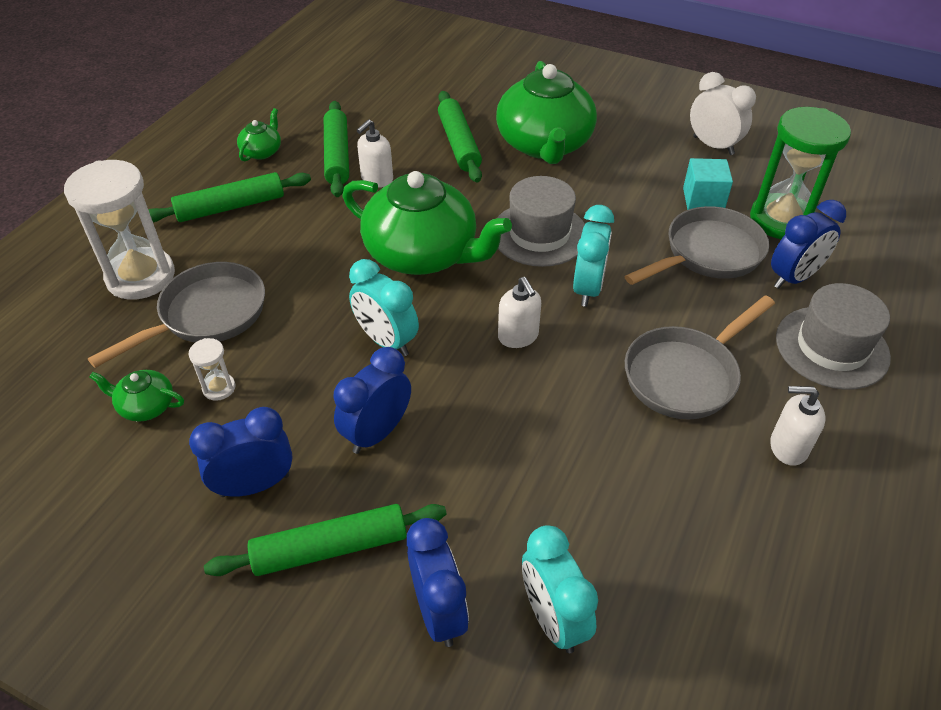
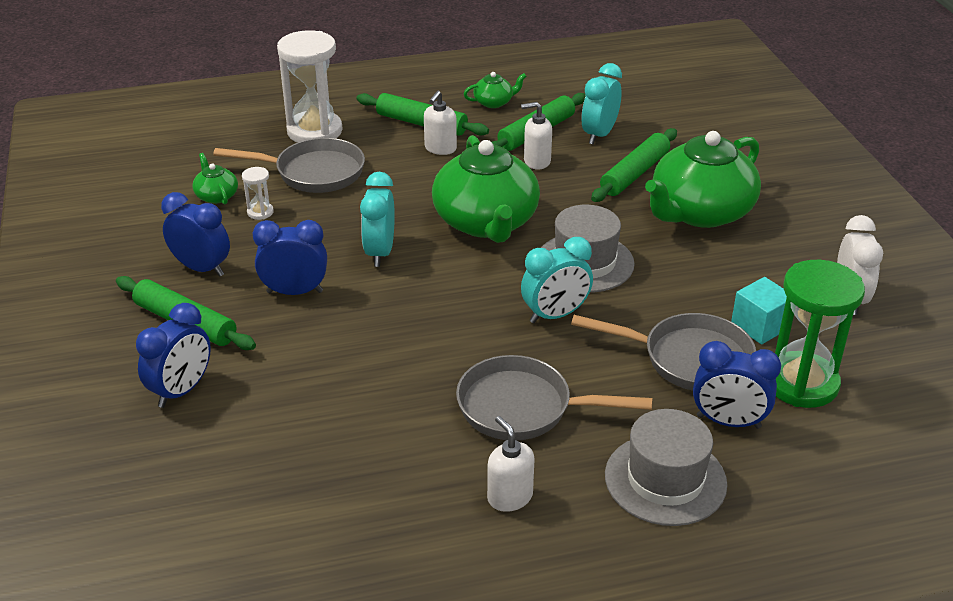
camera: 50 degrees right, 10 degrees down
white soap dispenser [498,277,541,348] -> white soap dispenser moved to [424,91,457,155]
turquoise clock [522,525,598,653] -> turquoise clock moved to [582,63,622,145]

